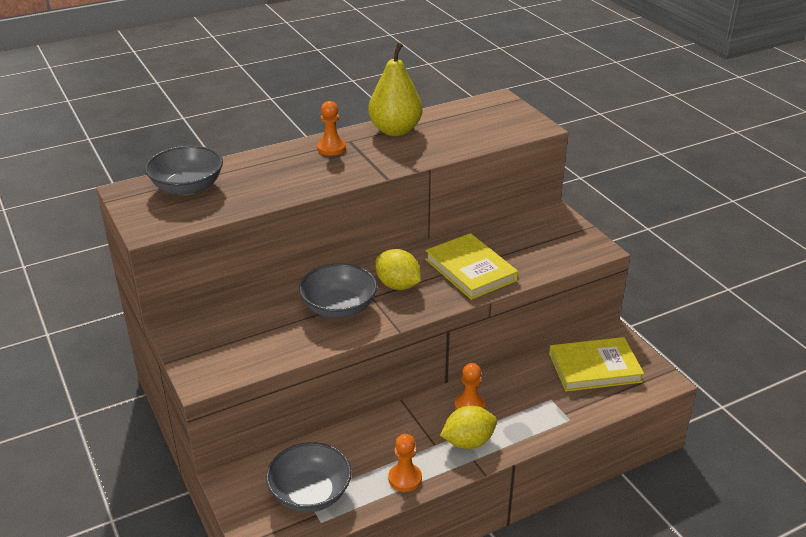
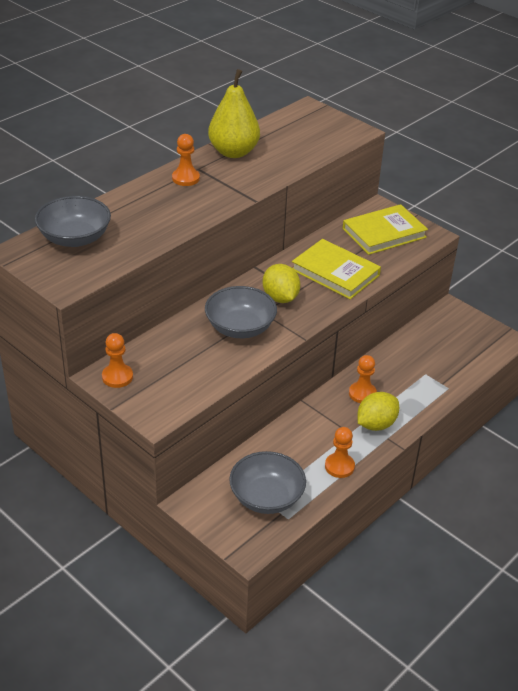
camera: 20 degrees left, 5 degrees up
yellow lemon [375,249,421,290] -> yellow lemon turned 45 degrees clockwise [263,264,300,303]
yellow book [549,337,644,392] -> yellow book moved to [342,204,428,255]
none -> orange pawn [102,333,133,388]

